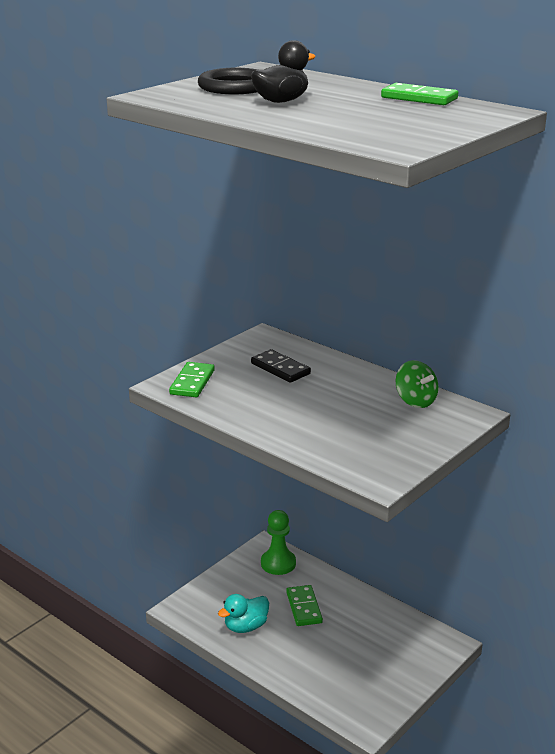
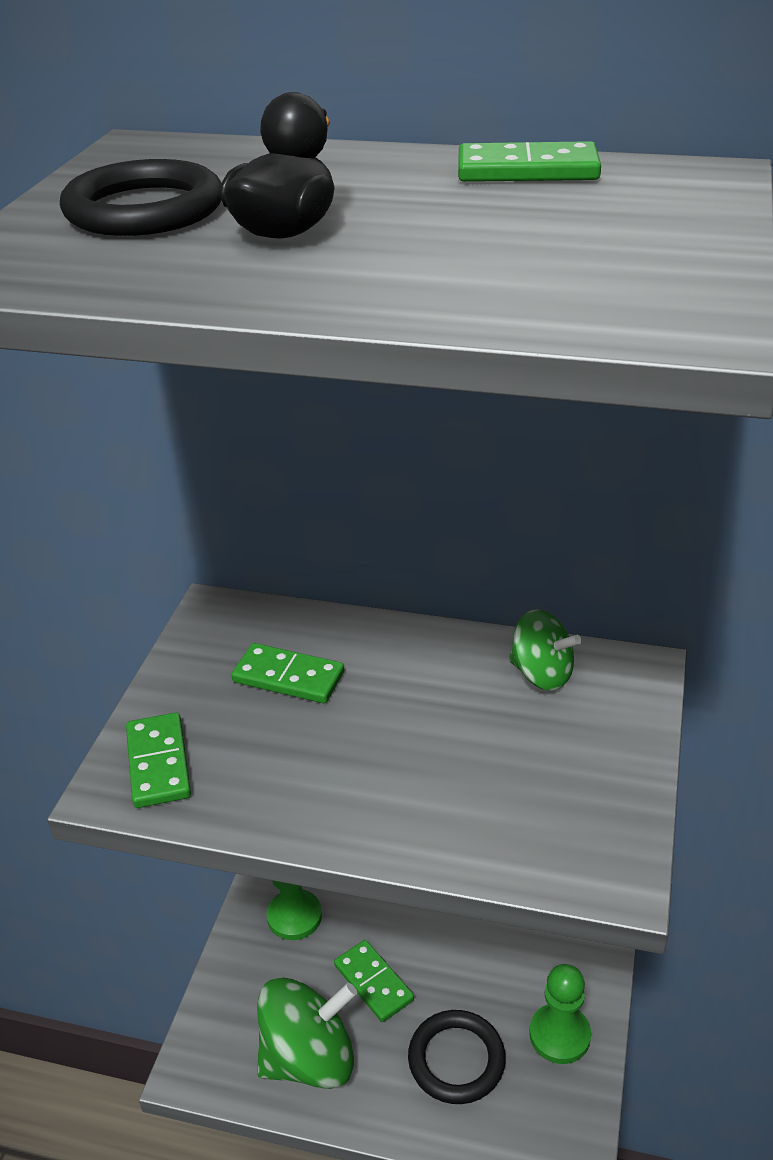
camera: 25 degrees left, 10 degrees up
turquoise duck [218,594,269,633] -> green spinning top [257,978,357,1089]
black domino [251,349,311,383] -> green domino [232,643,344,703]
none -> black ring [408,1010,506,1104]
none -> green pawn [530,964,591,1064]

